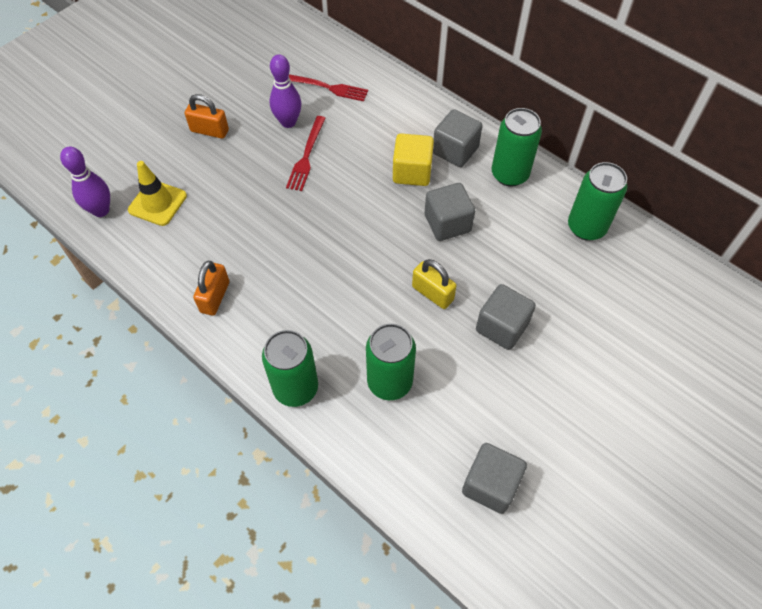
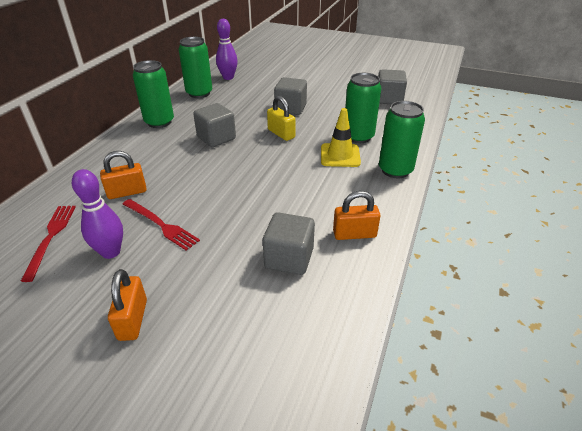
camera: 110 degrees left, 20 degrees down
purple bowling pin [60,146,110,217] -> purple bowling pin moved to [216,19,238,80]
yellow traffic cone [128,161,187,226] -> yellow traffic cone moved to [321,108,361,167]
red fork [286,116,326,191] -> red fork turned 45 degrees clockwise [123,199,200,251]
yellow cube [393,133,434,186] -> none
yellow padlock [412,259,457,309] -> yellow padlock turned 60 degrees counterclockwise [267,96,295,141]
grey cube [433,109,482,167] -> grey cube moved to [263,212,315,275]
none -> orange padlock [100,151,147,199]

